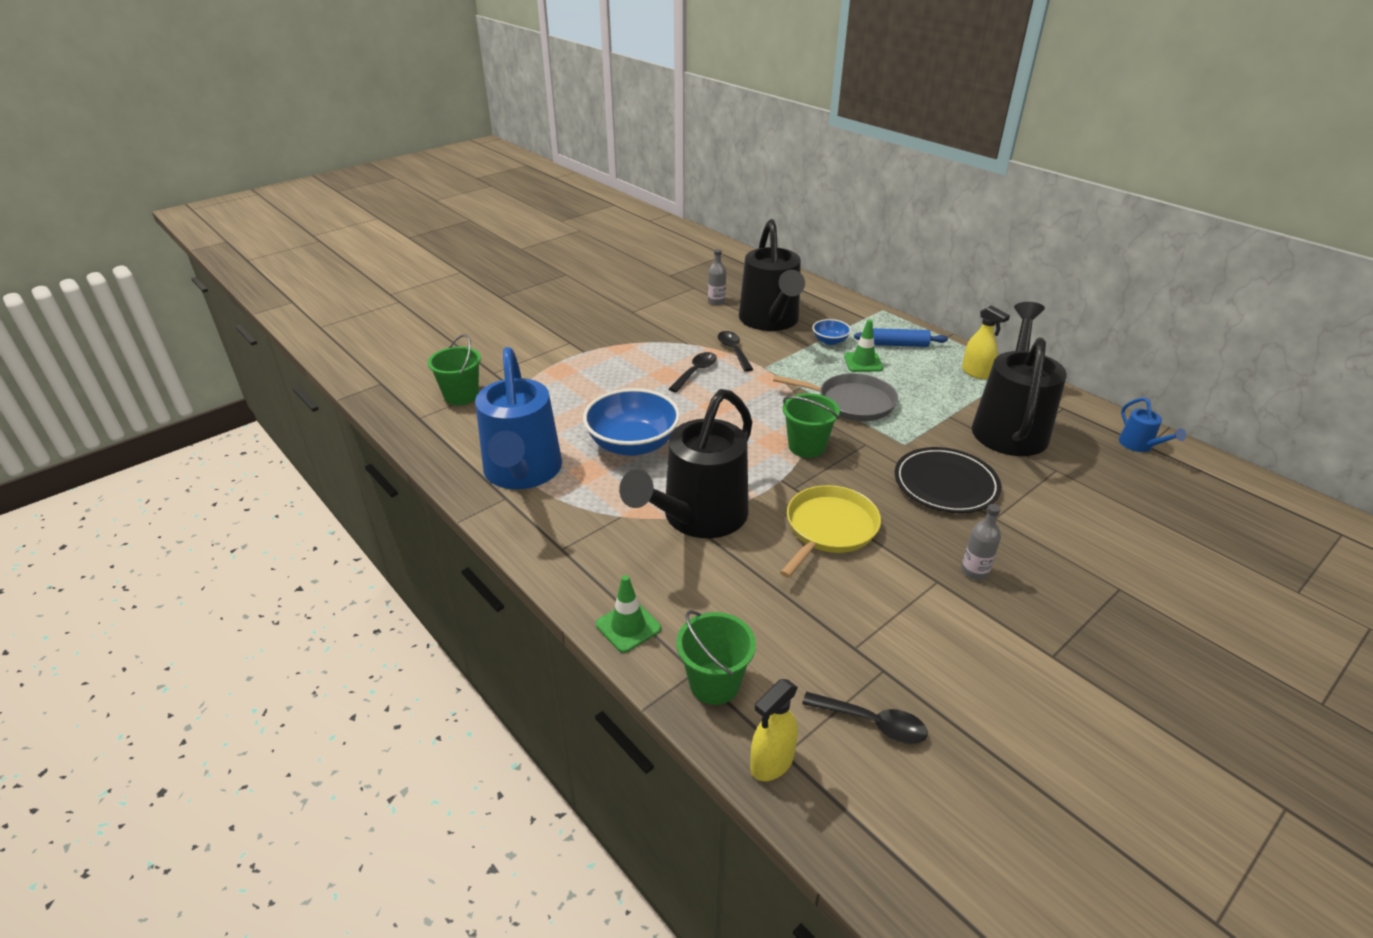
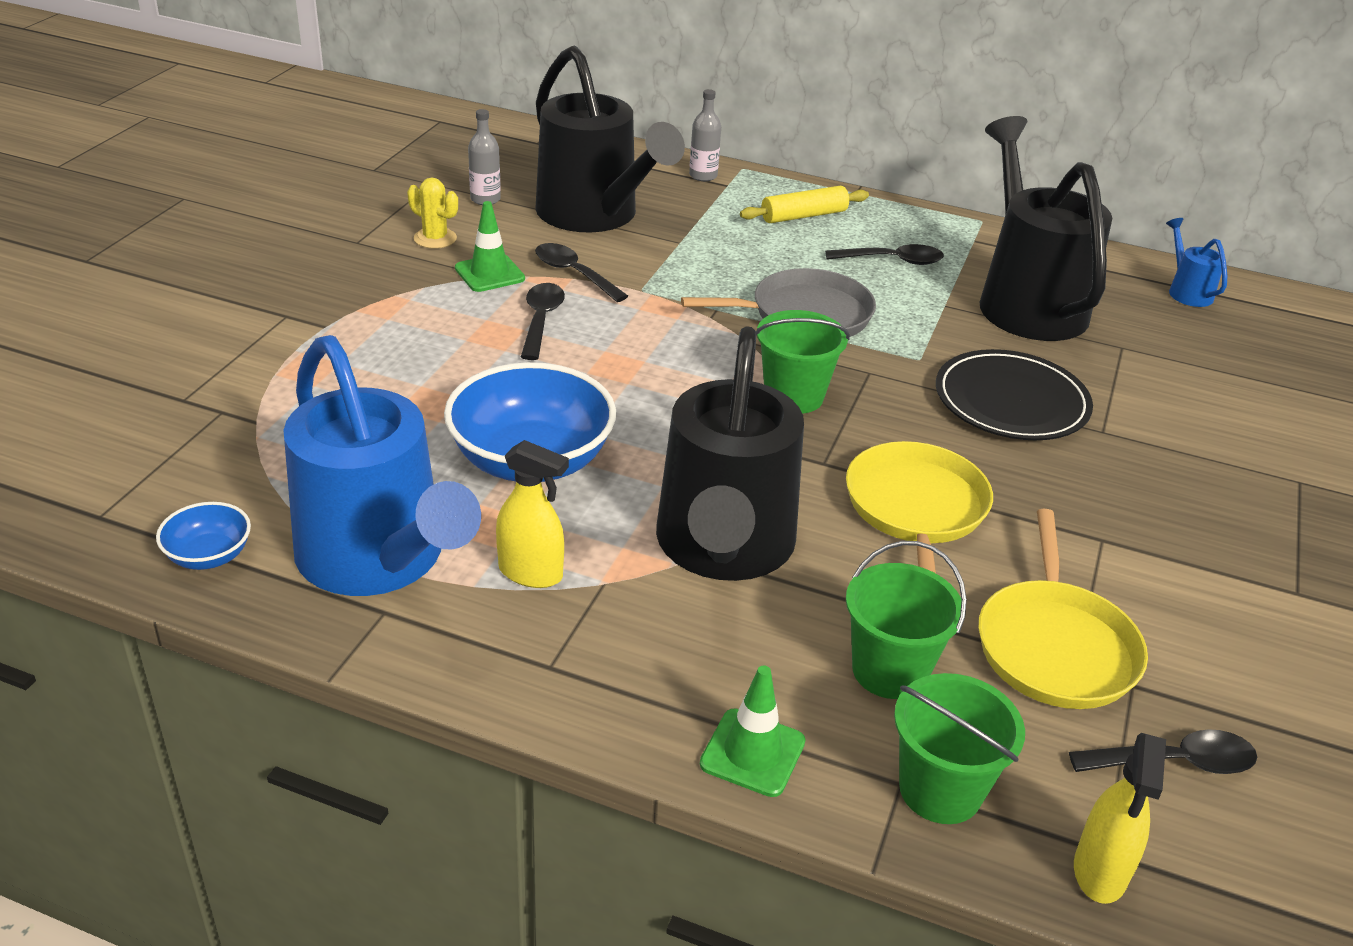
camera: 30 degrees left, 0 degrees up
green bucket [428,334,481,405] -> green bucket moved to [846,541,967,699]
blue bowl [812,319,851,345] -> blue bowl moved to [156,502,251,570]
green traffic cone [844,320,883,372] -> green traffic cone moved to [455,201,525,292]
blue rolling pin [854,328,948,347] -> yellow rolling pin [740,186,869,223]
grey bottle [961,504,1001,580] -> grey bottle moved to [689,89,721,181]
yellow spray bottle [962,305,1010,379] -> yellow spray bottle moved to [496,440,569,588]
blue watering can [1119,398,1186,452] -> blue watering can turned 150 degrees counterclockwise [1166,218,1227,307]
none -> yellow cactus [407,178,458,249]
none -> black spoon [825,244,944,265]
none -> yellow pan [978,508,1148,709]

